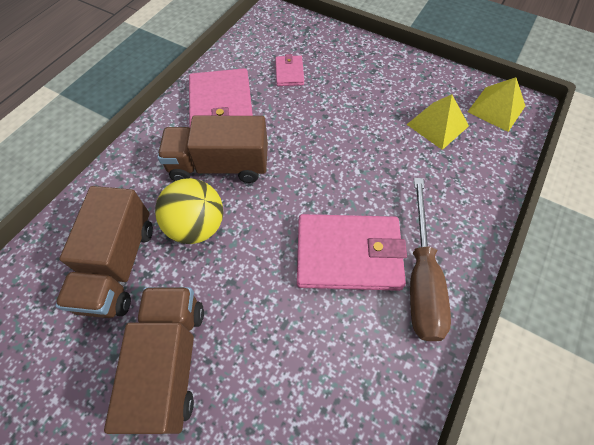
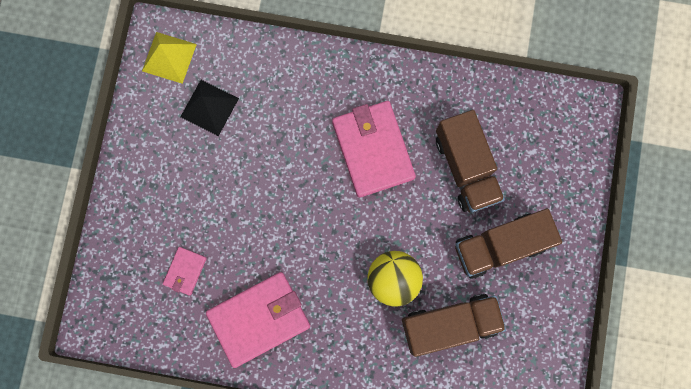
camera: 110 degrees left, 20 degrees up
brown truck [158,116,268,183] -> brown truck moved to [436,110,505,213]
pink wallet [275,54,304,86] -> pink wallet turned 45 degrees counterclockwise [163,247,207,295]
yellow pyramid [406,94,469,150] -> black pyramid [180,80,239,136]
brown screwdriver [410,178,451,341] -> none

